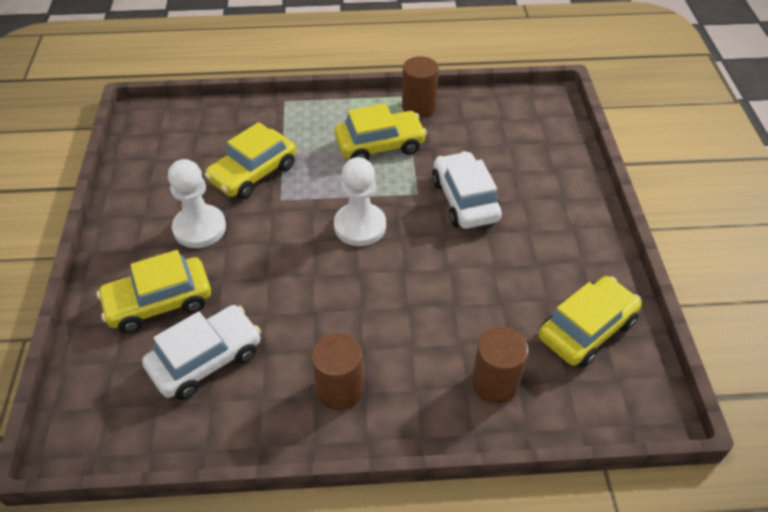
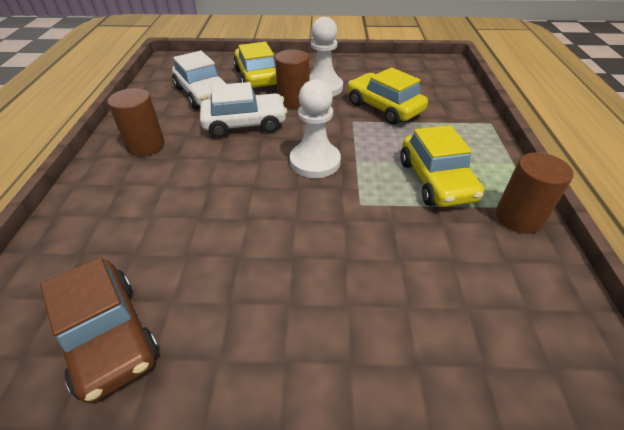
camera: 95 degrees right, 5 degrees down
white car [432,151,502,229] -> white car moved to [200,82,287,138]
brown cylinder [472,327,529,404] -> brown cylinder moved to [275,49,309,108]
yellow car [539,276,642,368] -> brown car [40,257,159,403]

